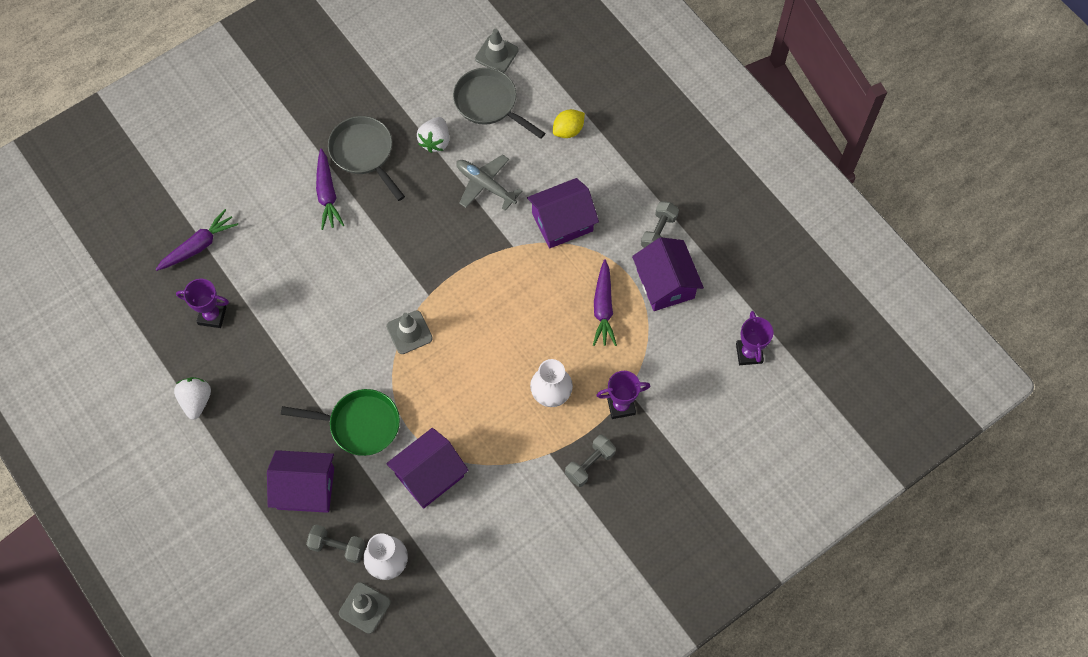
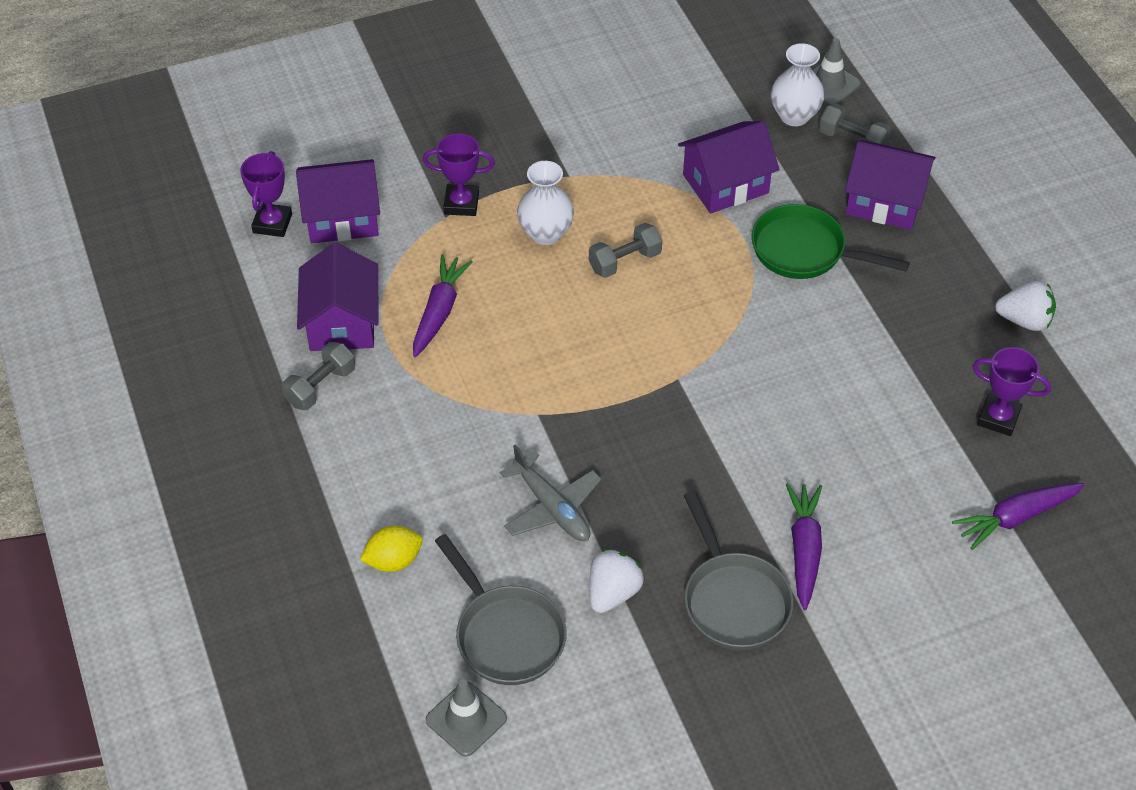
camera: 165 degrees left, 15 degrees down
white strawberry [174,377,211,420] -> white strawberry turned 90 degrees counterclockwise [995,281,1056,331]
grey traffic cone [386,310,433,354] -> none
purple house [527,178,599,249] -> purple house moved to [296,159,380,243]
grey dumbbell [565,435,616,487] -> grey dumbbell moved to [589,223,662,278]

